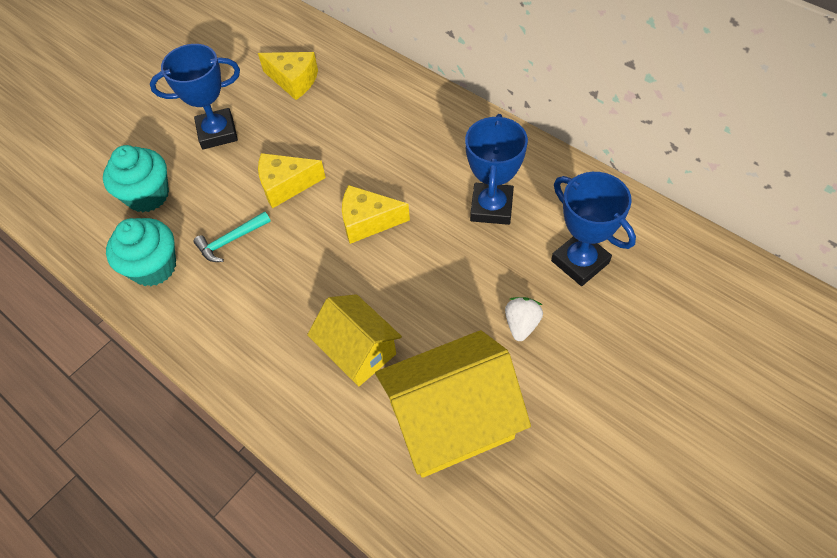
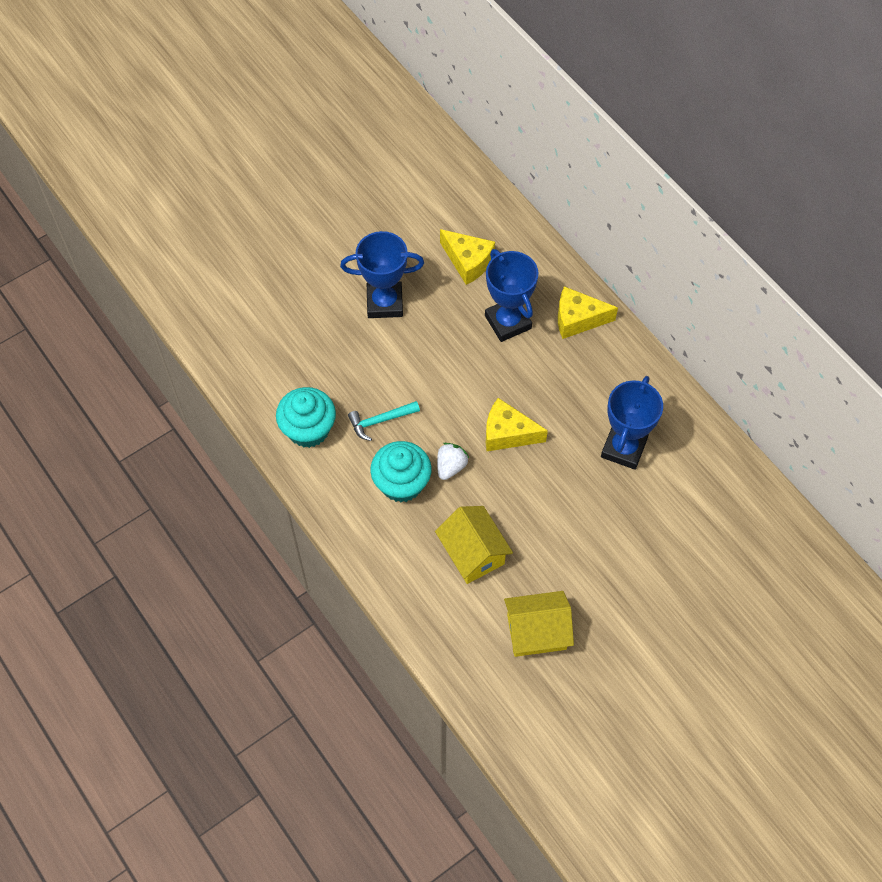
camera: 10 degrees right, 5 degrees up
turquoise cupcake [103,145,169,212] -> turquoise cupcake moved to [370,441,432,502]
yellow cheese [258,153,326,209] -> yellow cheese moved to [558,286,618,339]
yellow house [375,330,531,478] -> yellow house [504,591,574,657], size x0.63
white strawberry [505,297,543,341] -> white strawberry moved to [437,443,469,480]
blue trophy [551,172,636,286] -> blue trophy moved to [485,249,538,342]

